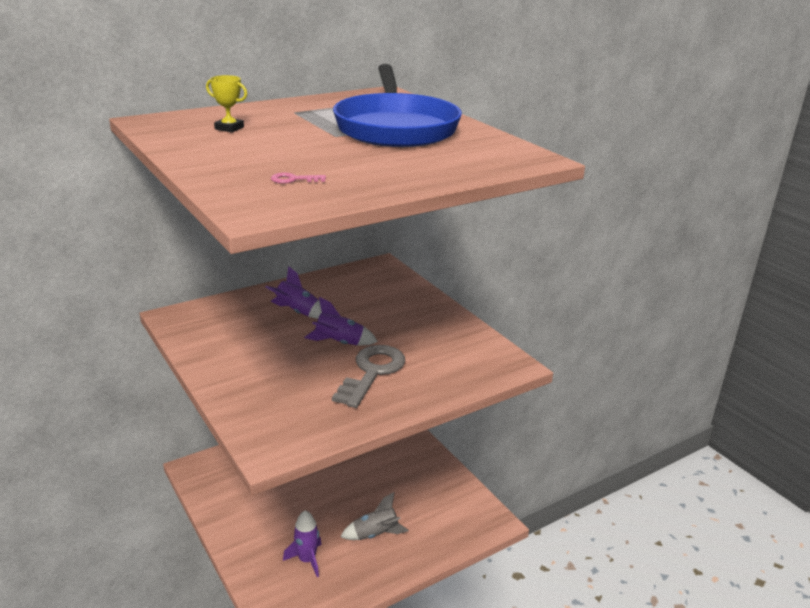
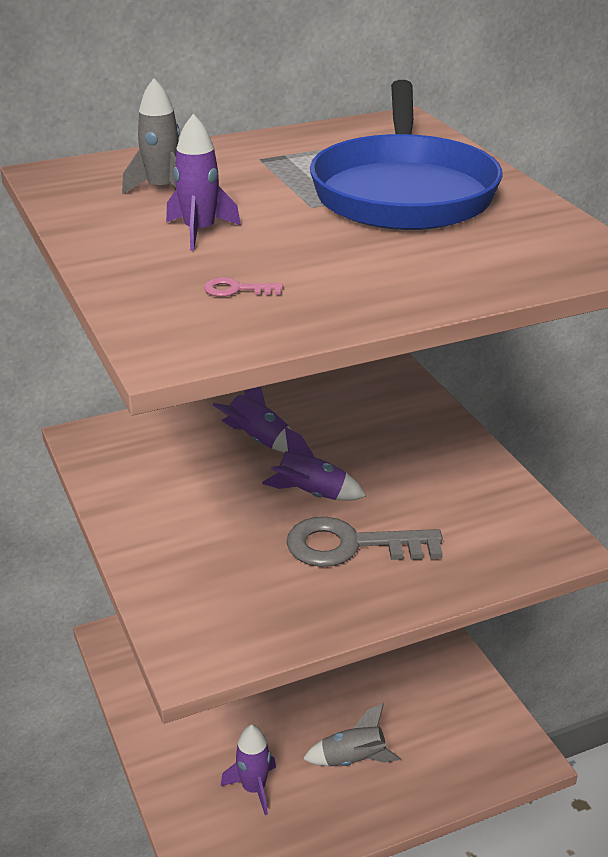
camera: 10 degrees right, 5 degrees up
yellow trophy [206,75,247,132] -> grey rocket [122,78,180,194]
grey key [332,345,405,408] -> grey key turned 120 degrees counterclockwise [286,517,443,567]
none -> purple rocket [166,114,241,251]

